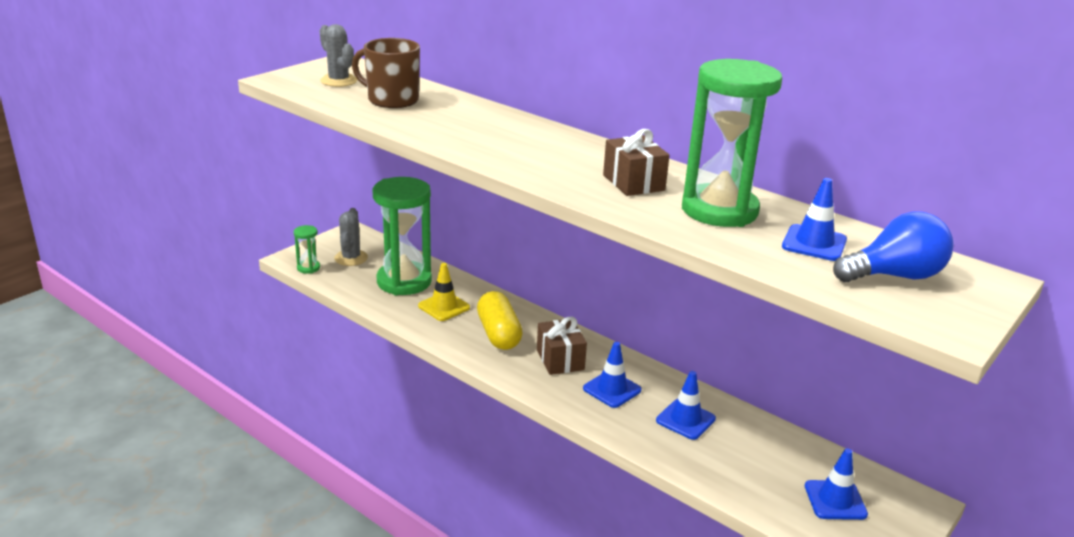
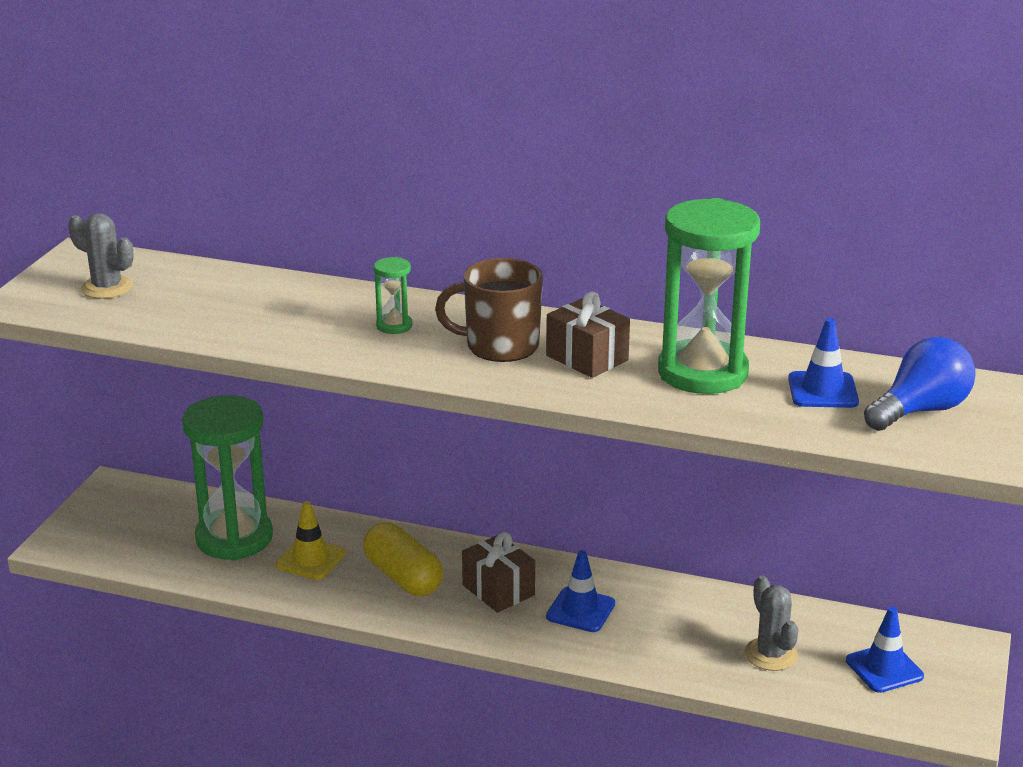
camera: 20 degrees left, 0 degrees up
green hourglass [294,225,320,274] -> green hourglass moved to [374,257,413,334]
grey cactus [334,208,368,266] -> grey cactus moved to [745,576,798,671]
brown mug [352,38,420,108] -> brown mug moved to [435,258,543,362]
blue traffic cone [656,371,716,440] -> none

